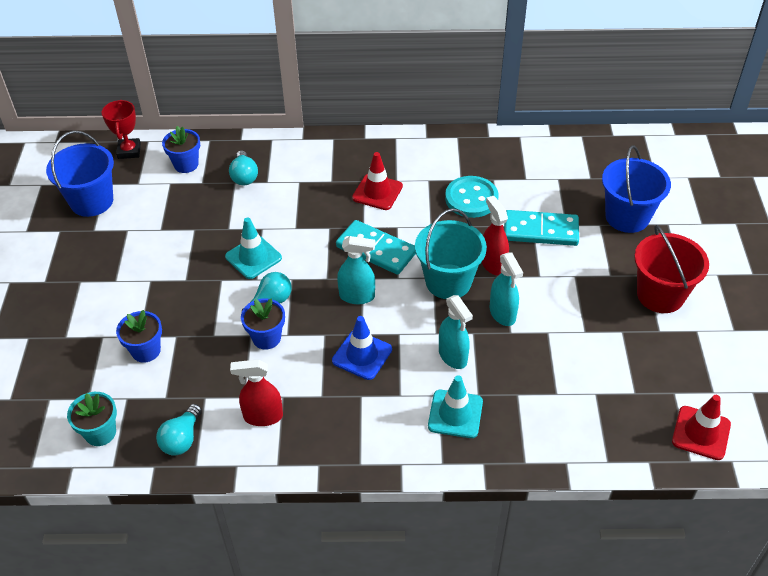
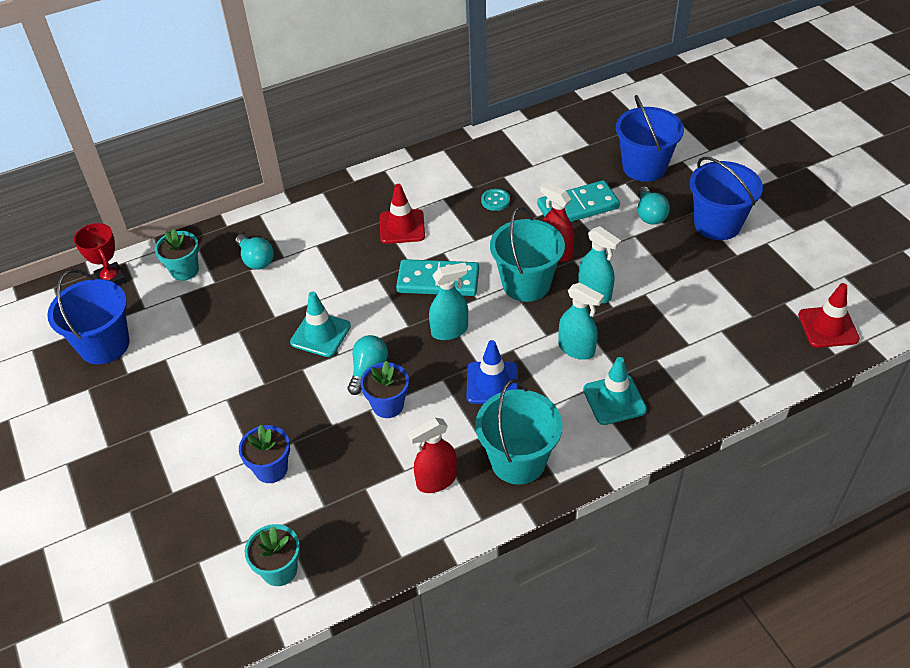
camera: 25 degrees left, 0 degrees up
turquoise light bulb [156,404,202,456] -> turquoise light bulb moved to [638,186,670,225]
blue flower pot [162,126,200,173] -> turquoise flower pot [155,229,199,281]
turquoise button [445,176,498,218] -> turquoise button [481,189,510,211], size x0.52
red bucket [634,225,709,313] -> blue bucket [690,157,763,240]
none -> turquoise bucket [475,379,563,485]

